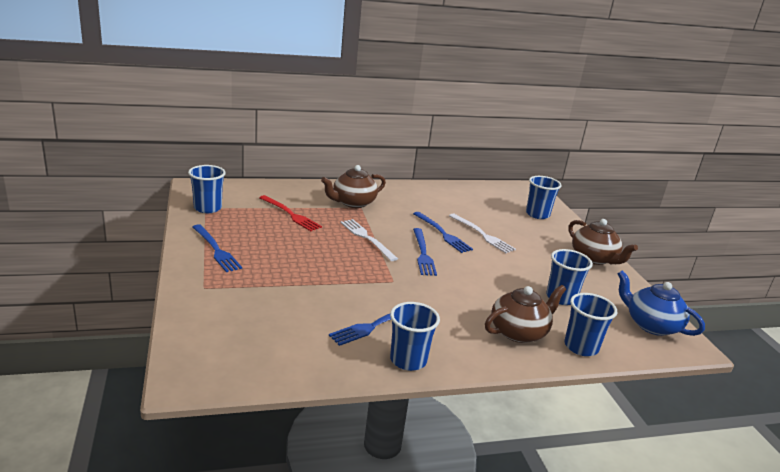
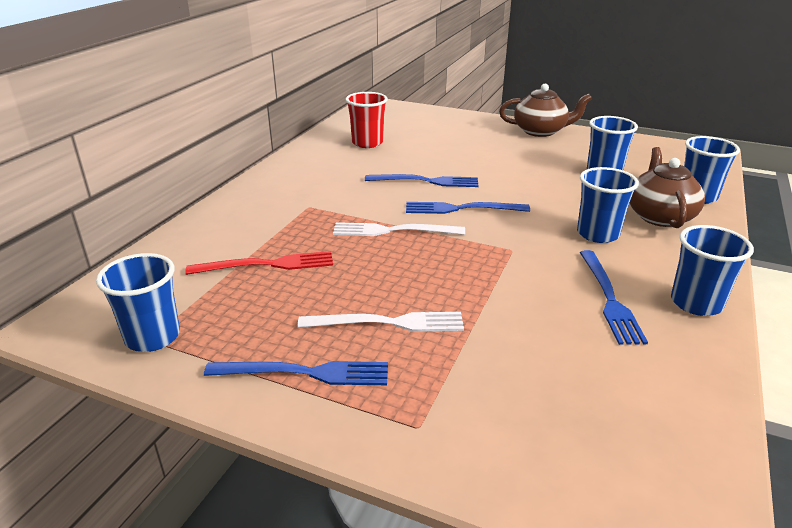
camera: 50 degrees left, 5 degrees up
brown teapot [321,165,386,208] -> none
blue fork [413,228,437,276] -> blue fork turned 150 degrees clockwise [406,202,530,214]
white fork [449,214,516,253] -> white fork moved to [298,312,464,332]
blue cup [526,176,562,219] -> blue cup moved to [577,167,639,243]
blue teapot [617,270,705,336] -> none
none -> red cup [346,92,388,148]

